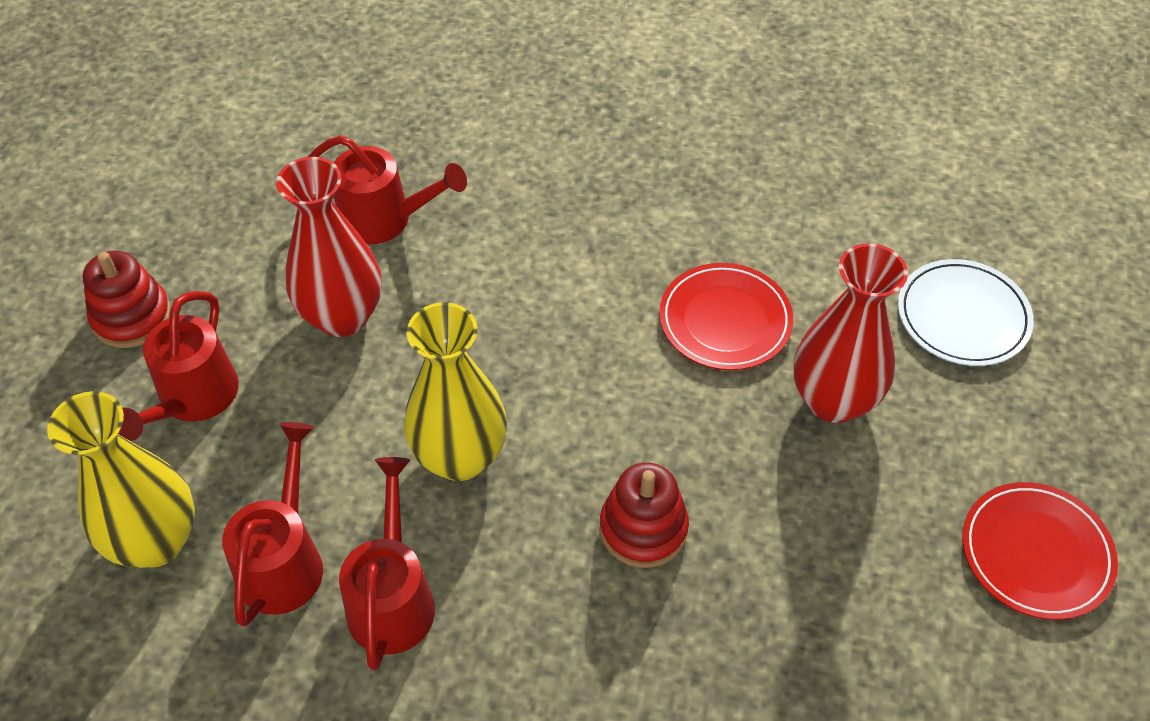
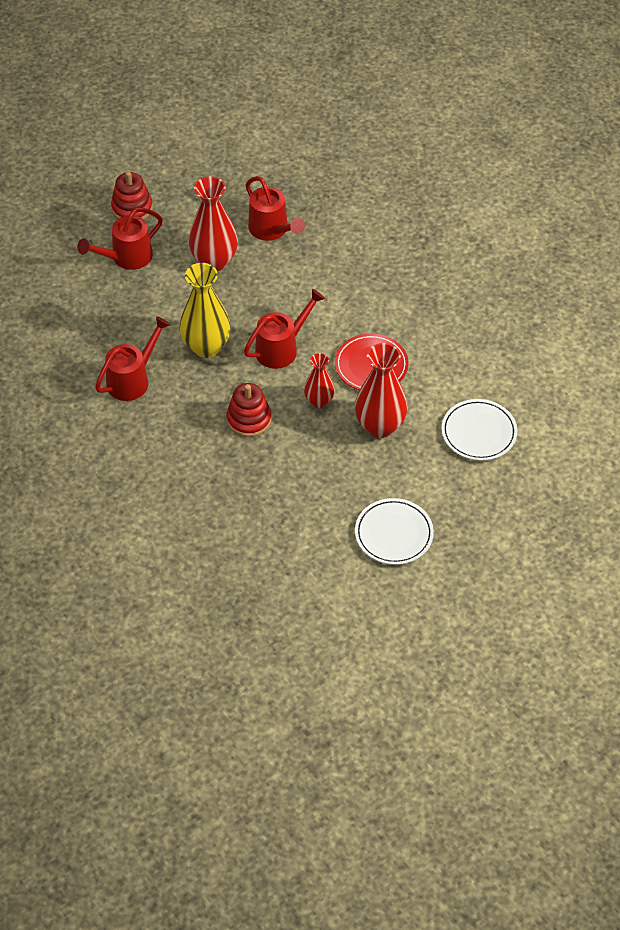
camera: 40 degrees right, 0 degrees up
yellow vase [47,391,195,568] -> none
red watering can [222,422,323,627] -> red watering can moved to [244,289,325,369]
red plate [962,482,1118,620] -> white plate [355,498,434,565]
none -> red vase [304,353,335,408]

